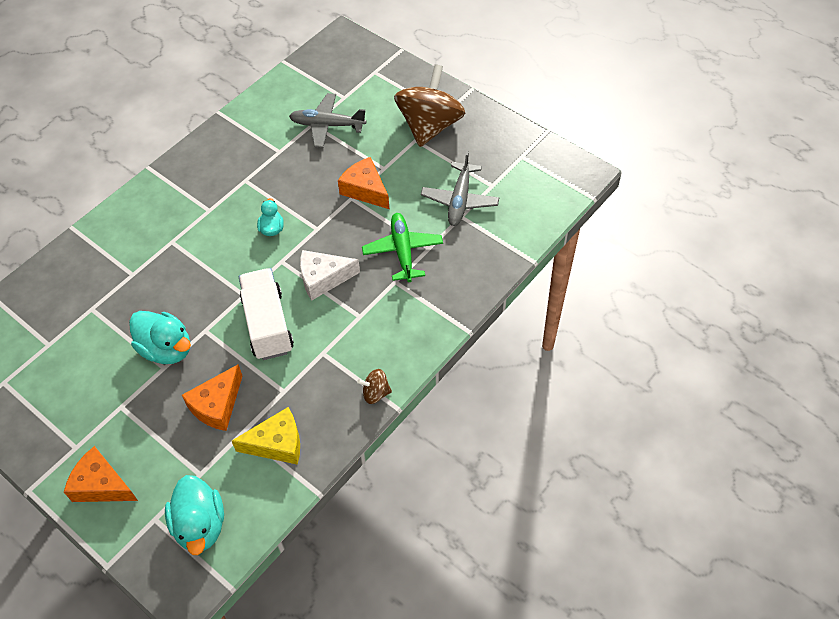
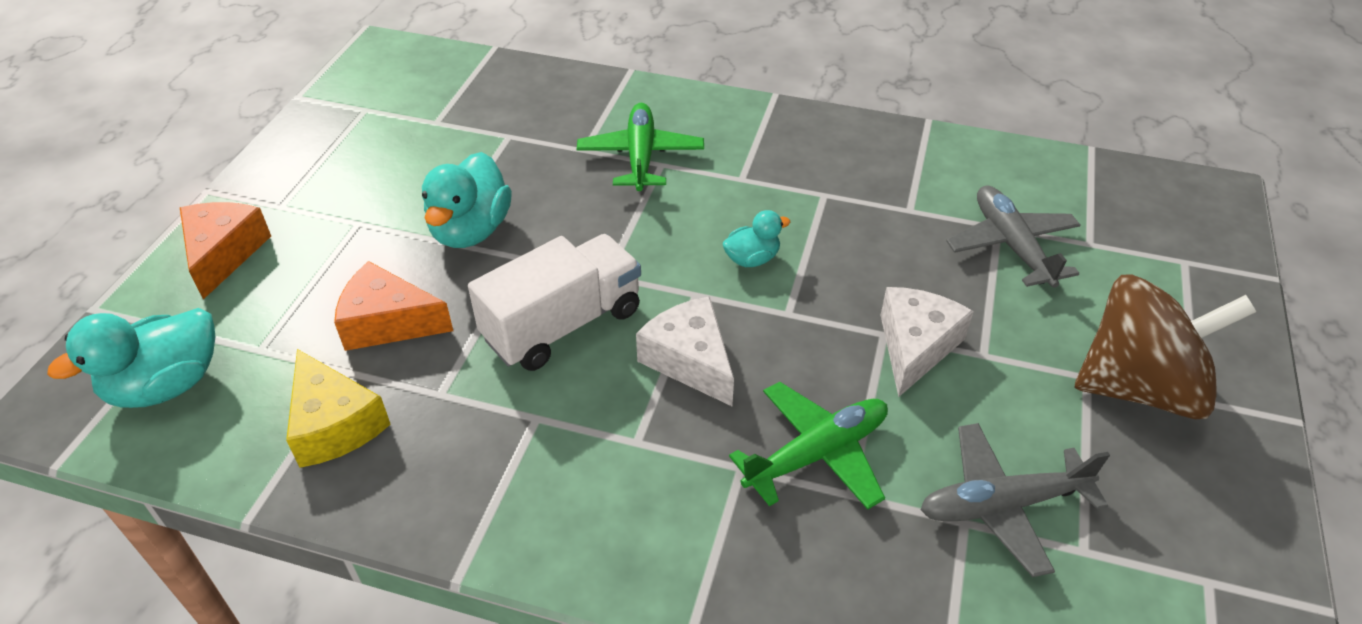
camera: 65 degrees right, 10 degrees down
orange cheese [338,157,389,209] -> white cheese [881,287,974,397]
brown spinning top [357,369,392,404] -> none
none -> green plane [577,103,704,191]

